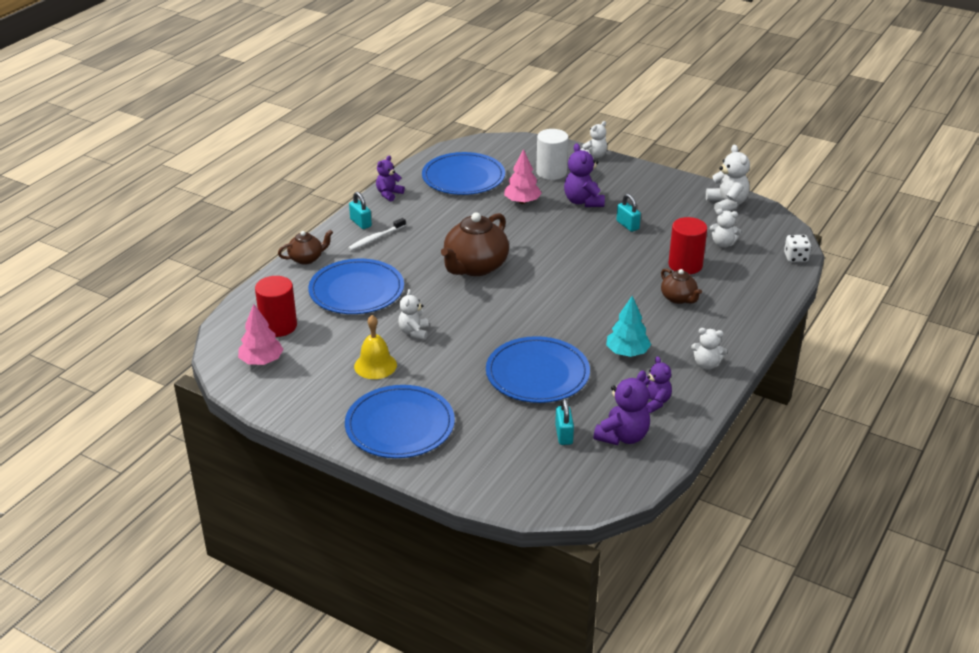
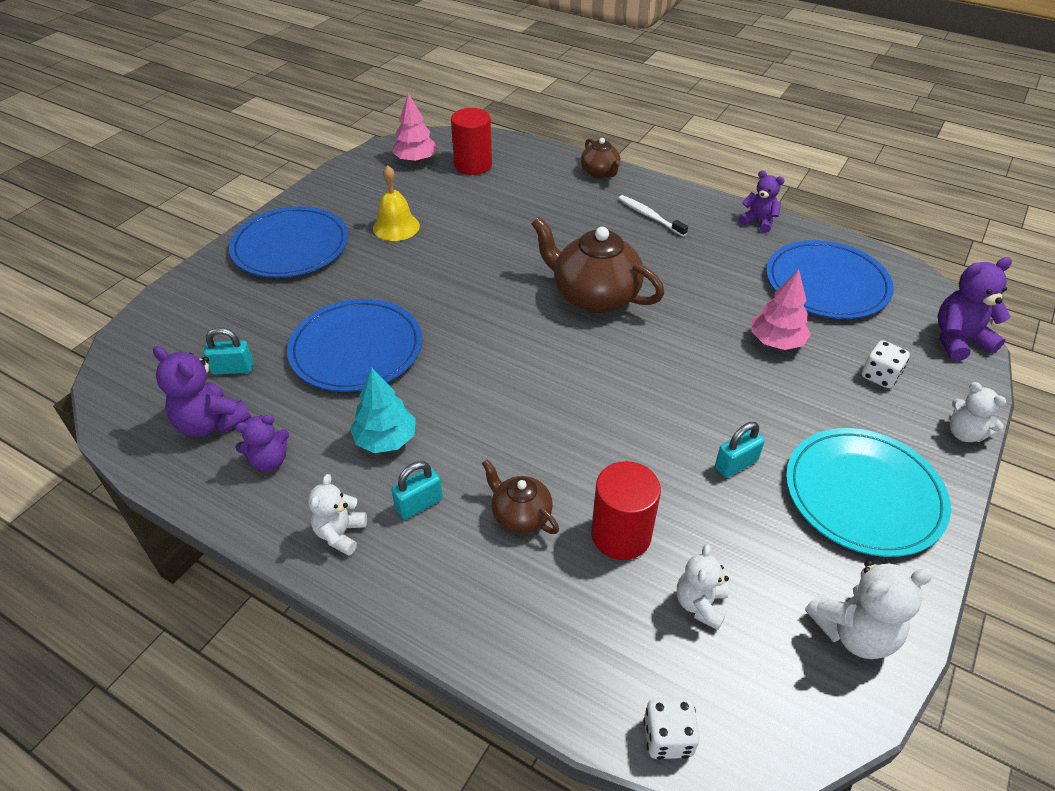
camera: 90 degrees right, 10 degrees up
blue plate [308,259,404,314] -> none
turquoise padlock [349,192,372,229] -> turquoise padlock moved to [391,461,443,519]
white teddy bear [398,289,429,340] -> none
white cylinder [536,129,568,180] -> white dice [862,340,910,388]
purple teddy bear [564,143,605,207] -> purple teddy bear moved to [938,257,1012,361]
brown teapot [661,268,702,304] -> brown teapot turned 75 degrees clockwise [482,459,559,534]
none -> turquoise plate [786,428,951,557]

